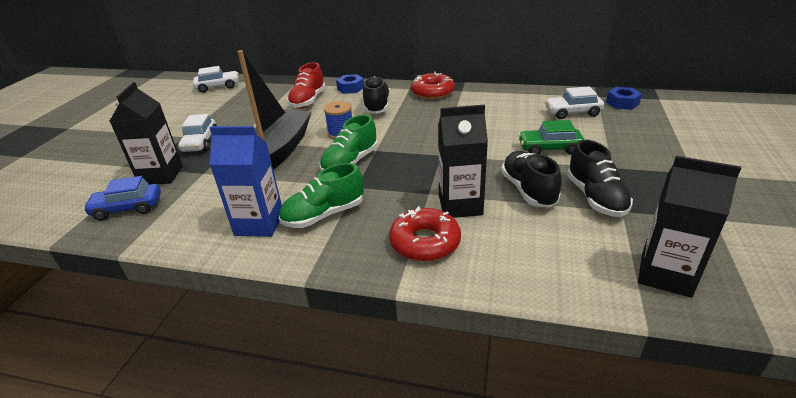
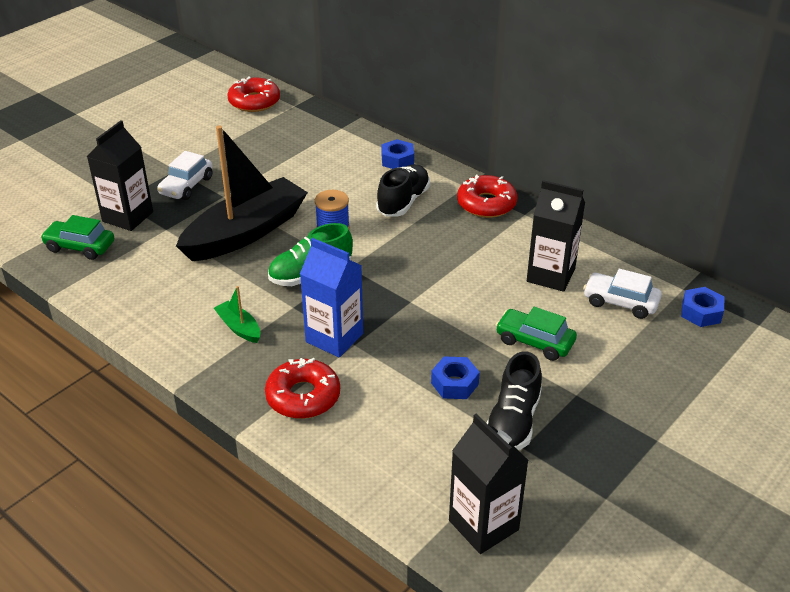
camera: 25 degrees right, 5 degrees up
blue car [83,176,161,221] -> green car [40,215,114,260]
white car [193,66,239,93] -> red donut [228,76,280,112]
blue carton [209,126,282,237] -> blue carton moved to [300,238,363,358]
green shoe [279,163,364,228] -> green boat [214,286,260,343]
red shoe [287,62,326,109] -> none
black carton [438,105,488,218] -> black carton moved to [527,180,585,292]
black shoe [501,151,562,207] -> blue nut [431,357,480,399]

